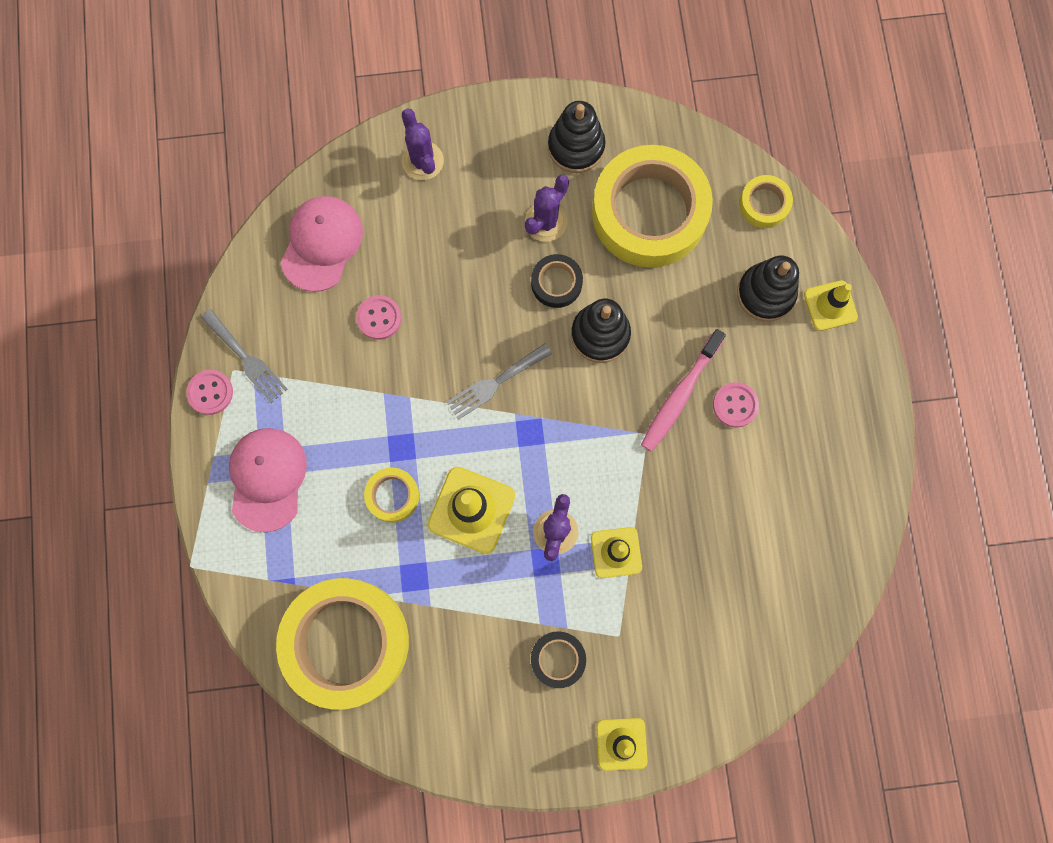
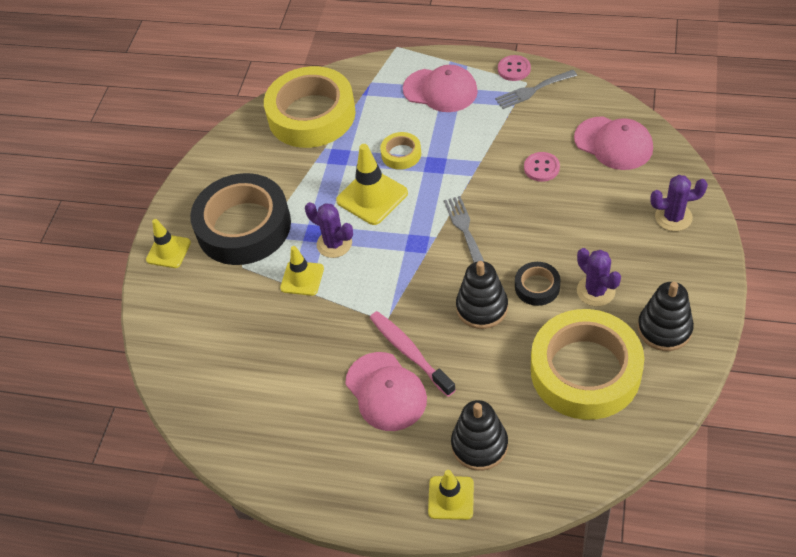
camera: 115 degrees right, 25 degrees down
black tape [531,631,586,688] -> black tape [190,173,291,265], size x2.29
pink button [713,382,759,427] -> pink cap [345,352,427,431]
yellow tape [739,175,793,228] -> none

